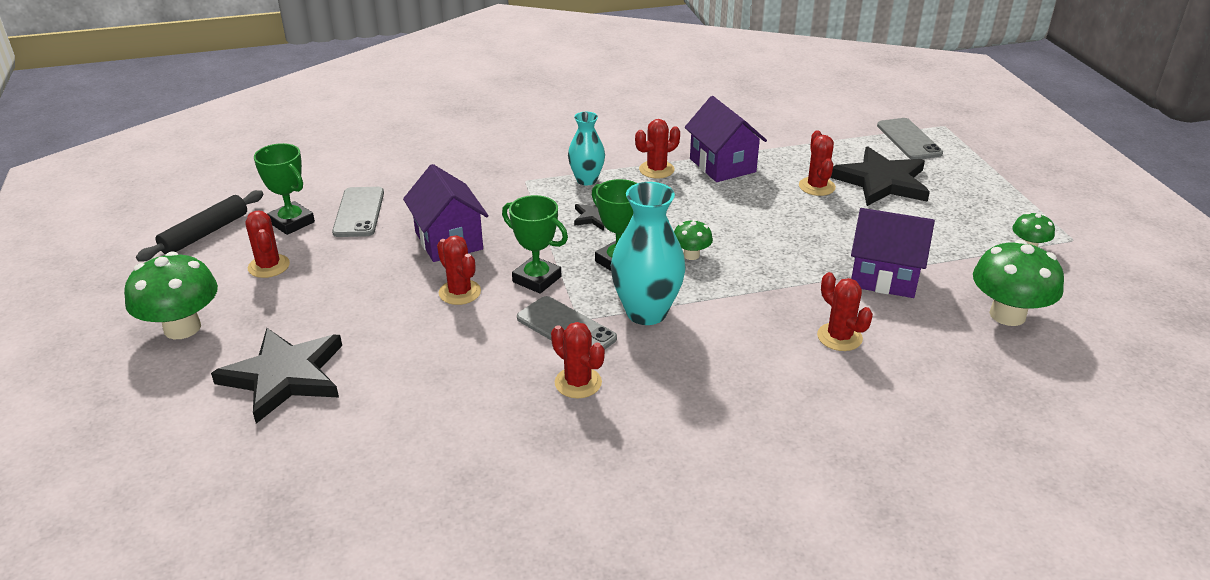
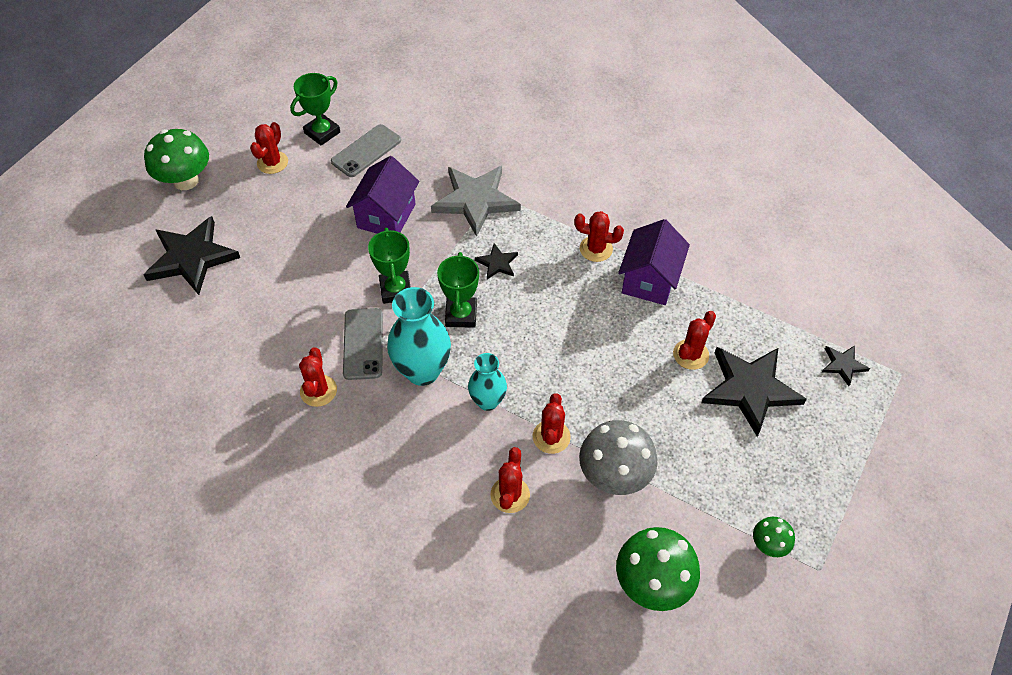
camera: 45 degrees right, 20 degrees up
black rolling pin [136,190,263,262] -> none
green trophy [254,143,315,235] -> green trophy turned 45 degrees clockwise [290,73,340,146]
red cactus [437,236,481,305] -> red cactus moved to [533,393,571,454]
turquoise vase [568,112,605,185] -> turquoise vase moved to [468,353,507,411]
green mushroom [674,219,713,260] -> none
purple house [851,208,935,298] -> grey mushroom [579,420,658,495]
grey phone [877,118,943,159] -> black star [822,346,870,386]
none -> grey star [431,166,521,237]

